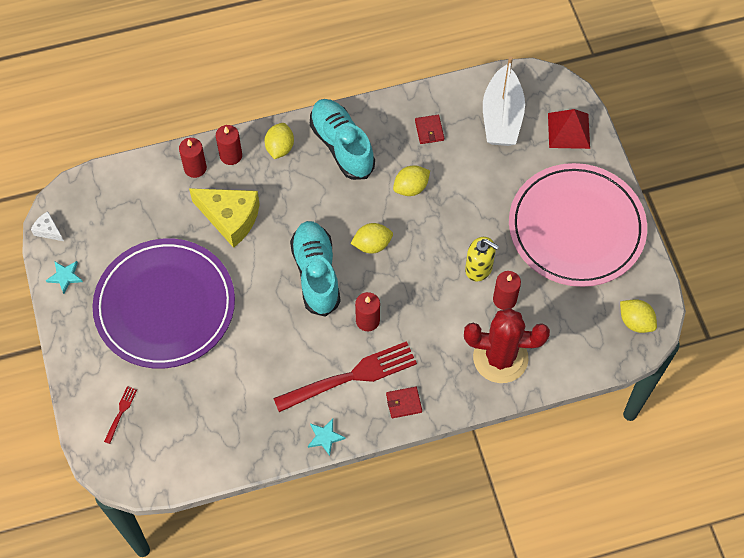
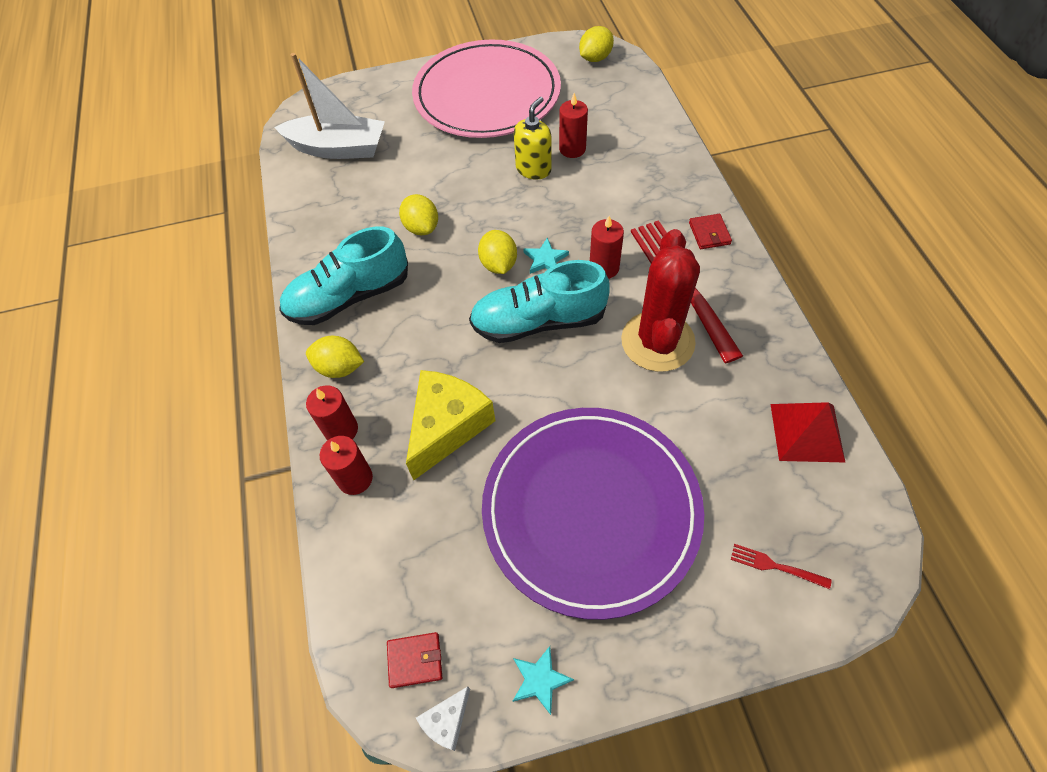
camera: 85 degrees left, 5 degrees down
turquoise star [308,419,345,456] -> turquoise star moved to [523,237,569,274]
red wallet [415,115,444,144] -> red wallet moved to [387,632,442,688]
red cactus [464,308,550,383] -> red cactus moved to [621,229,700,372]
red pyramid [548,109,590,149] -> red pyramid moved to [770,402,846,463]

